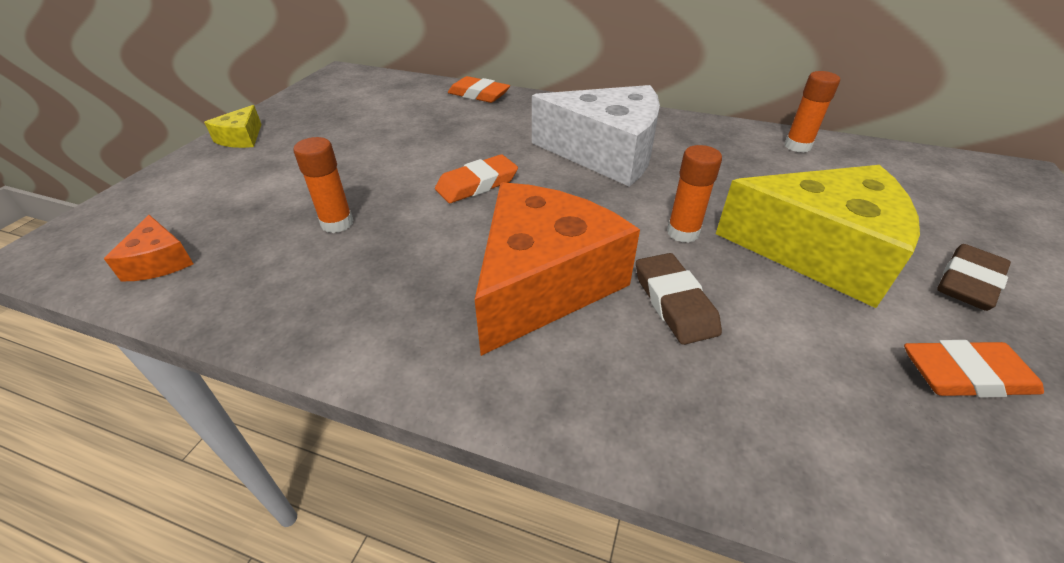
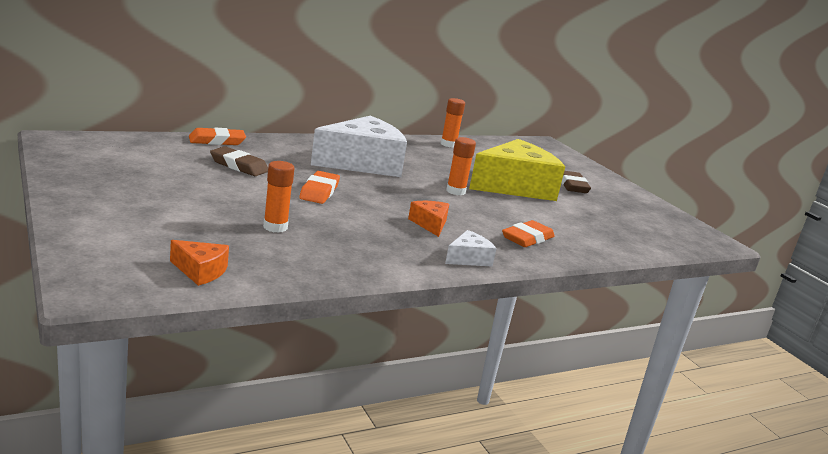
camera: 50 degrees left, 20 degrees down
yellow cheese [204,105,262,148] -> none
orange cheese [475,182,640,356] -> orange cheese [408,201,449,237], size x0.43
brown eraser [636,253,722,345] -> brown eraser moved to [210,146,268,176]
orange eraser [904,340,1044,397] -> orange eraser moved to [502,220,555,247]
none -> white cheese [445,230,497,267]

